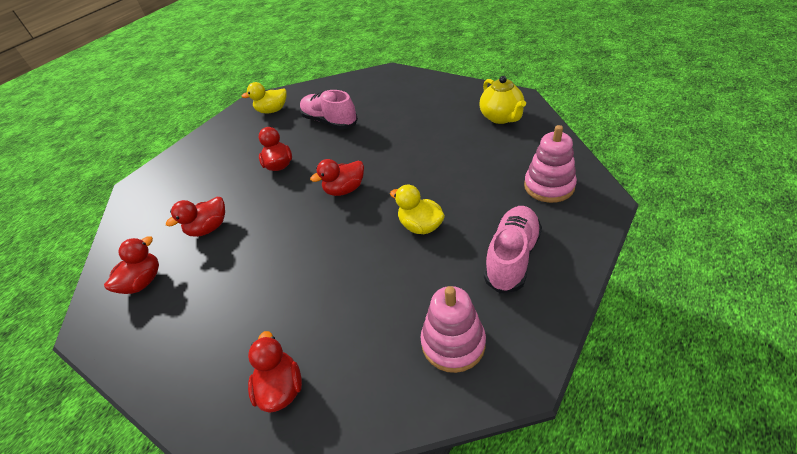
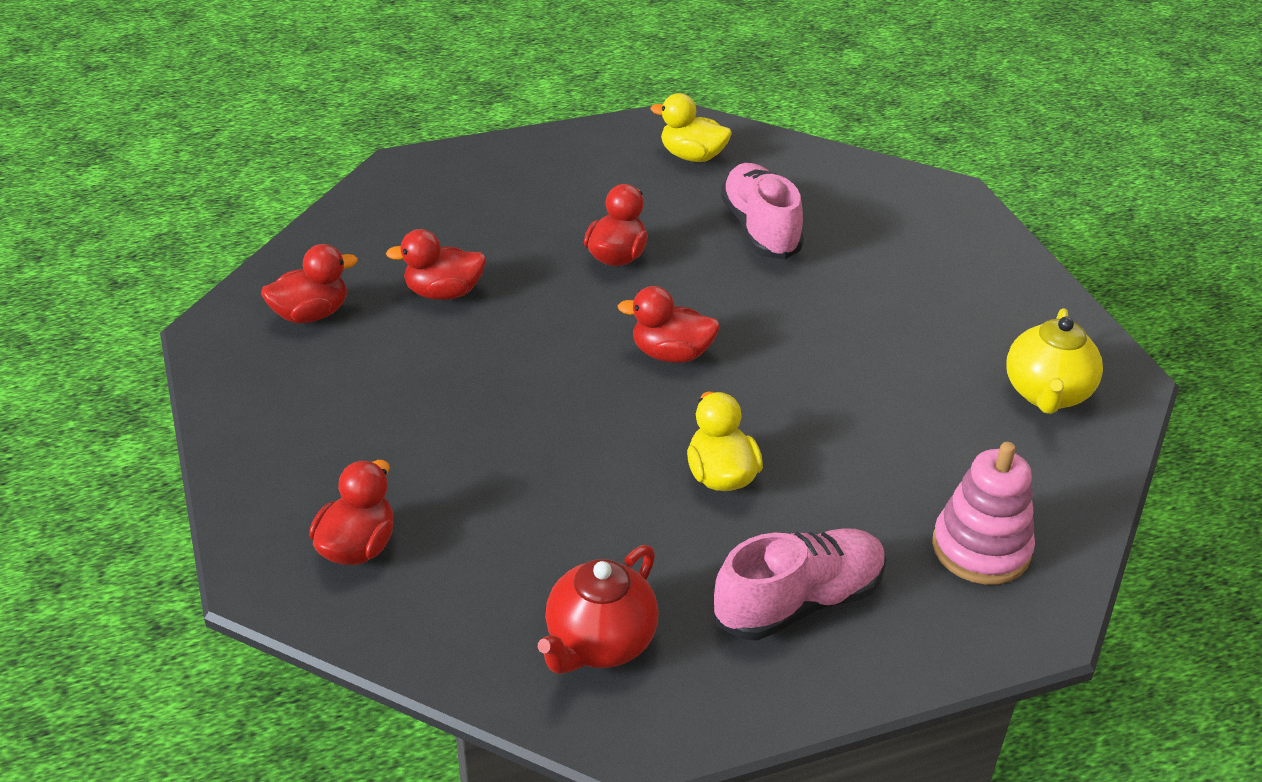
camera: 30 degrees right, 5 degrees down
pink stacking toy [420,286,486,373] -> red teapot [538,545,658,674]

